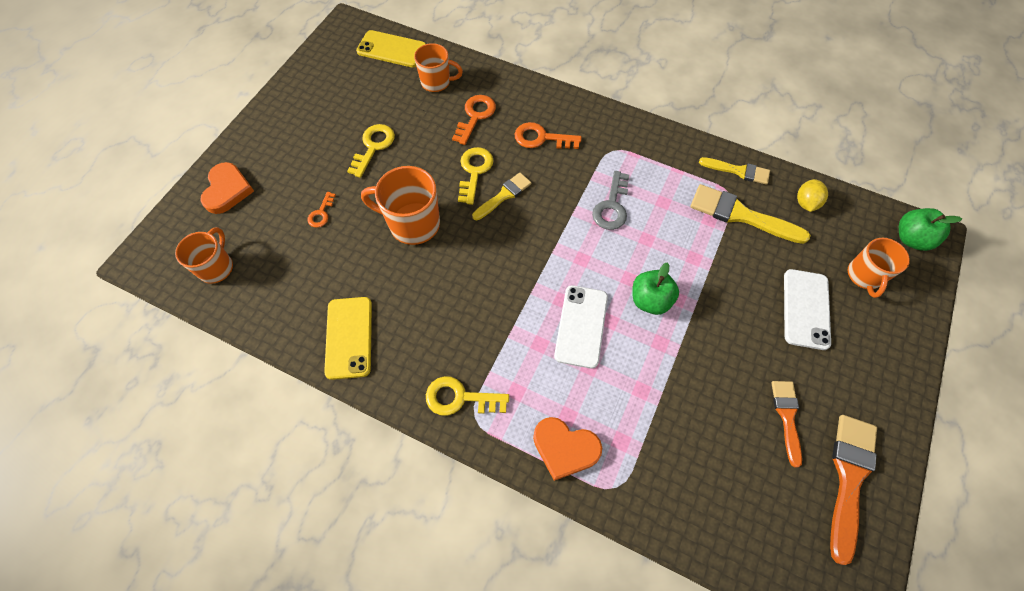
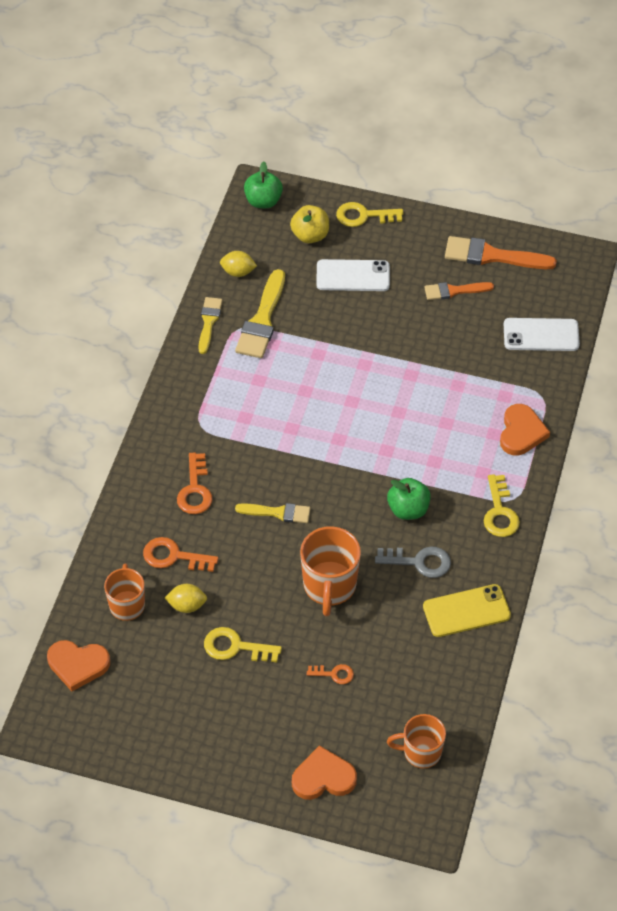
camera: 100 degrees left, 10 degrees down
yellow phone [356,30,426,67] -> orange heart [47,640,110,691]
yellow key [458,147,493,205] -> yellow key moved to [336,202,403,227]
yellow brush [472,173,531,220] -> yellow brush turned 150 degrees clockwise [235,503,310,523]
white phone [554,285,608,369] -> white phone moved to [504,318,580,351]
grey key [592,171,629,230] -> grey key moved to [375,547,451,578]
green apple [632,262,679,315] -> green apple moved to [387,478,431,520]
orange mug [848,238,910,298] -> yellow apple [290,205,329,243]
none -> yellow lemon [165,584,207,613]

